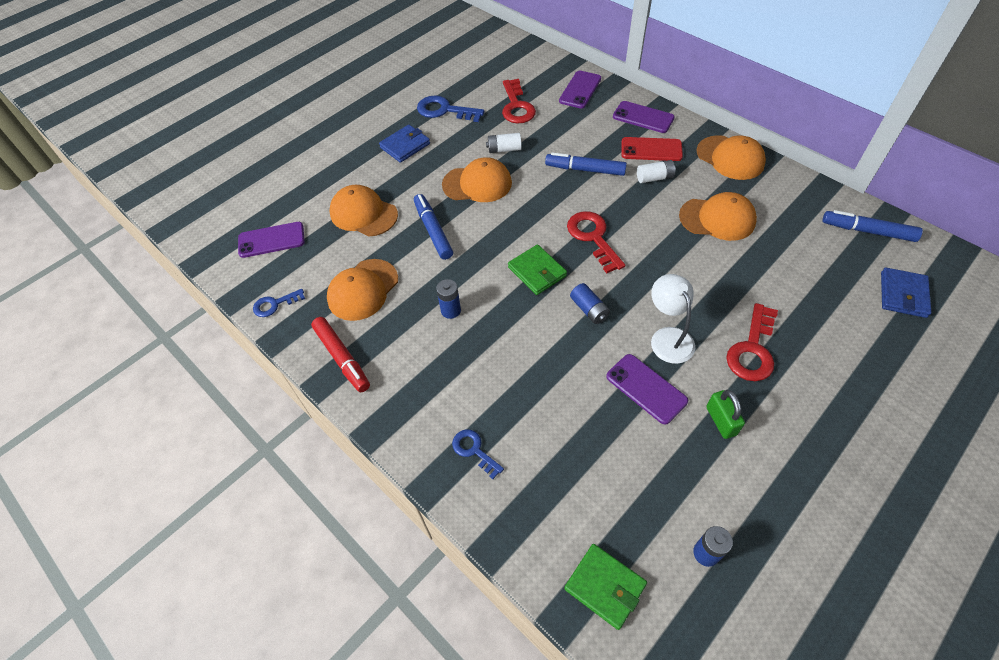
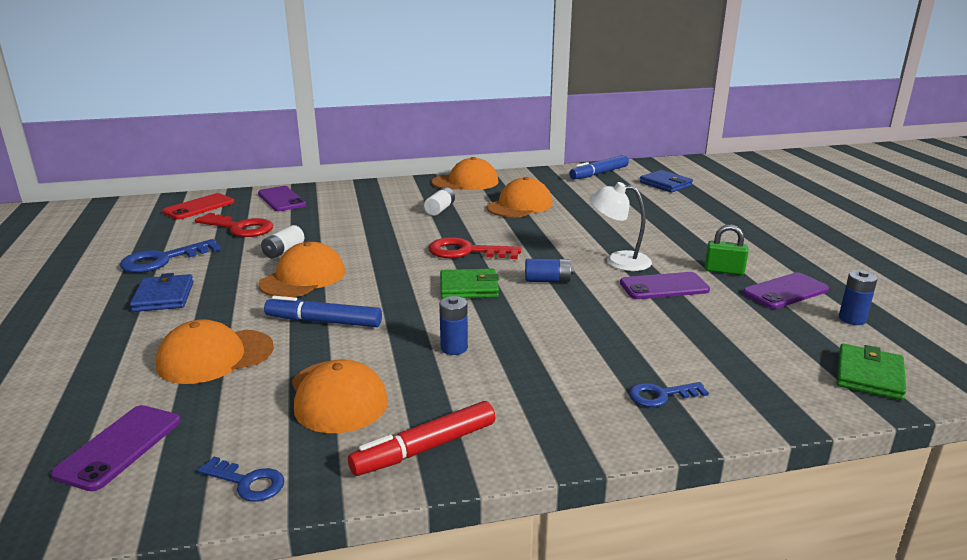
camera: 60 degrees left, 30 degrees down
blue key [253,289,305,317] -> blue key turned 75 degrees counterclockwise [198,456,284,502]
red marker [311,317,370,392] -> red marker turned 150 degrees clockwise [348,401,495,476]
blue marker [545,152,627,176] -> none
green wallet [564,544,647,630] -> green wallet turned 45 degrees counterclockwise [837,344,906,400]
purple phone [613,101,675,133] -> purple phone moved to [743,272,829,309]
red phone [621,137,683,161] -> red phone moved to [162,193,234,220]
red key [726,303,778,381] -> none

